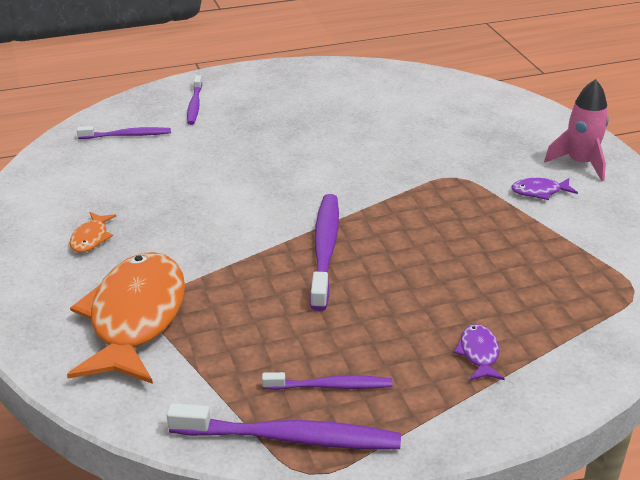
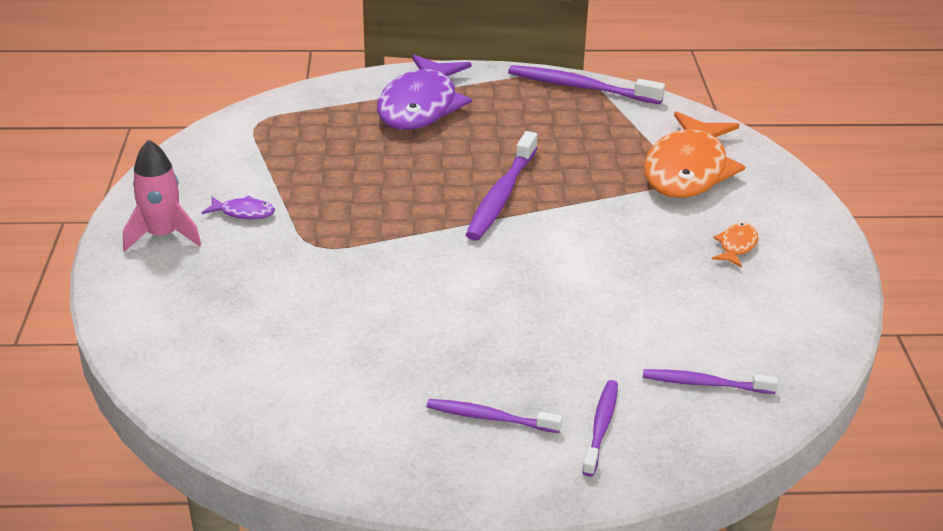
camera: 165 degrees left, 0 degrees up
purple toothbrush [262,372,393,390] -> purple toothbrush moved to [427,399,562,433]
purple fish [454,324,505,381] -> purple fish [377,55,472,130], size x2.47

